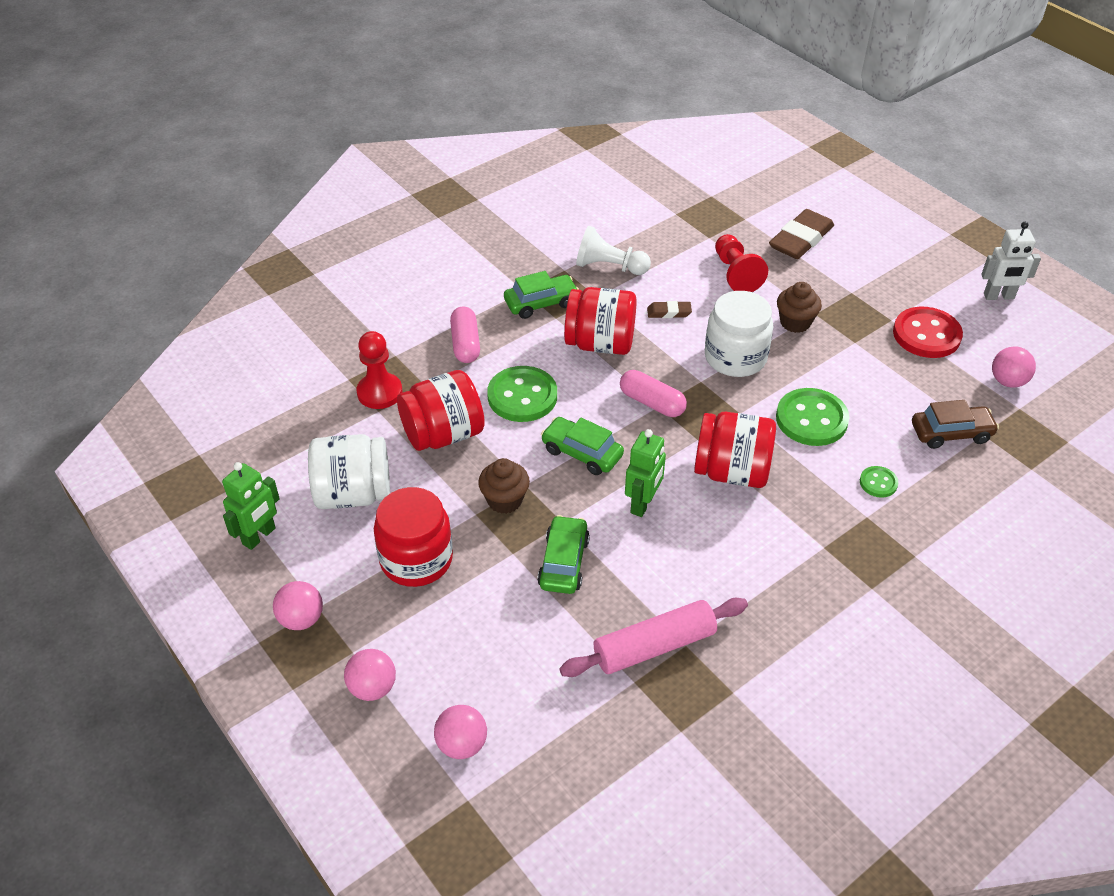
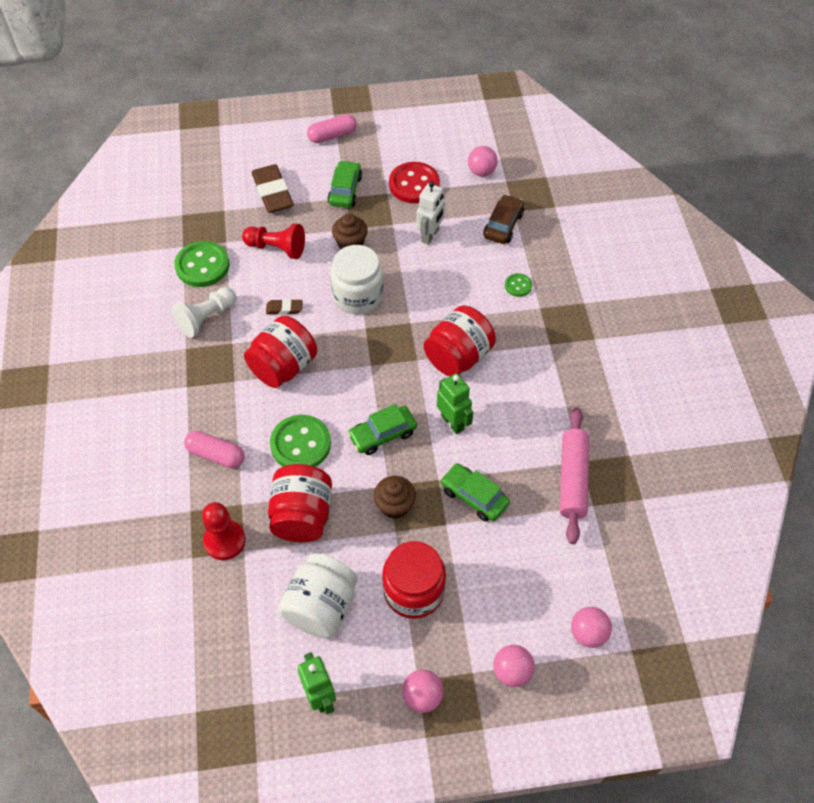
camera: 60 degrees left, 10 degrees up
green car [504,271,579,319] -> green car moved to [328,160,362,208]
pink capsule [620,370,687,417] -> pink capsule moved to [307,114,357,143]
brown eraser [647,301,692,318] -> brown eraser turned 60 degrees clockwise [266,299,303,315]
green button [776,388,849,446] -> green button moved to [174,241,229,287]
white robot [981,222,1041,300] -> white robot moved to [417,181,445,245]

